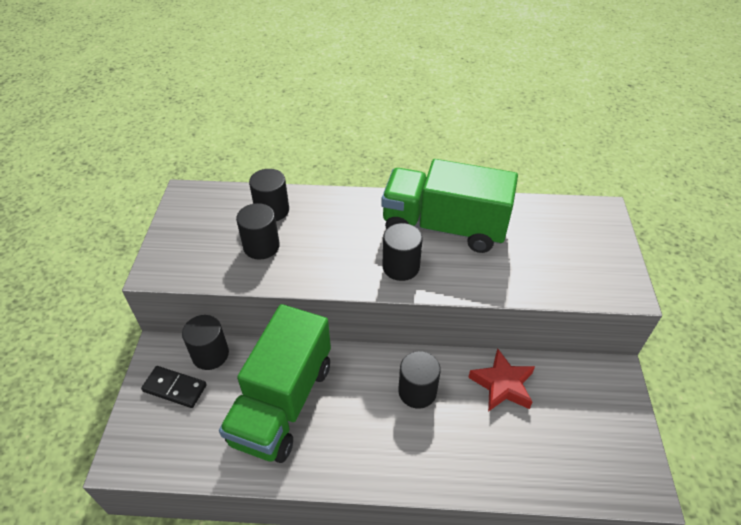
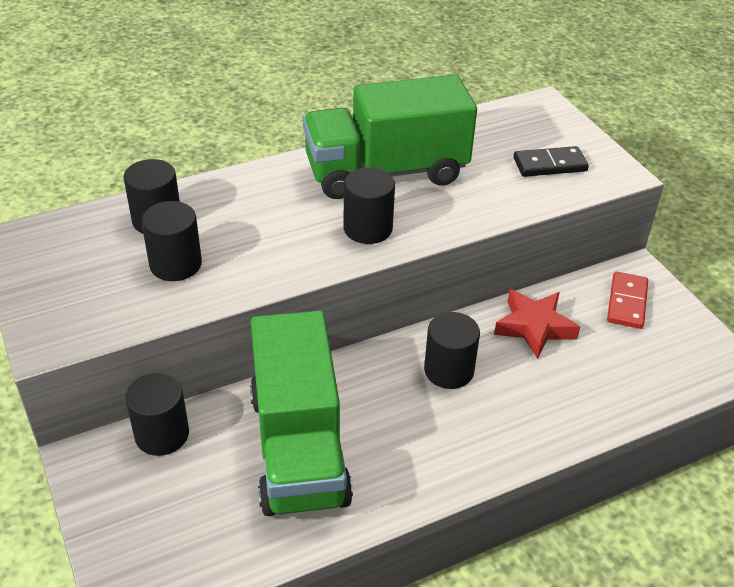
camera: 30 degrees left, 5 degrees down
black domino [141,366,207,408] -> black domino moved to [513,146,589,177]
none -> red domino [607,272,648,329]

